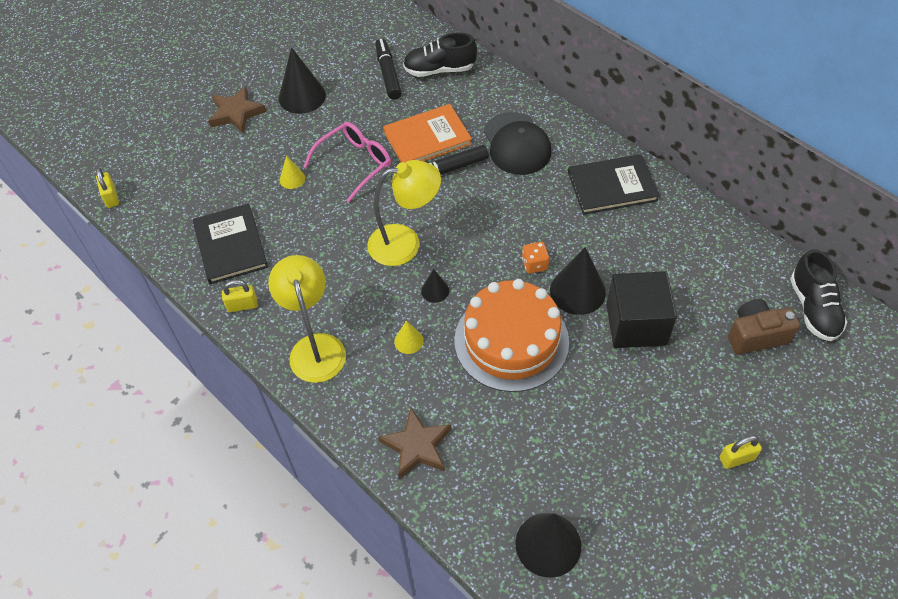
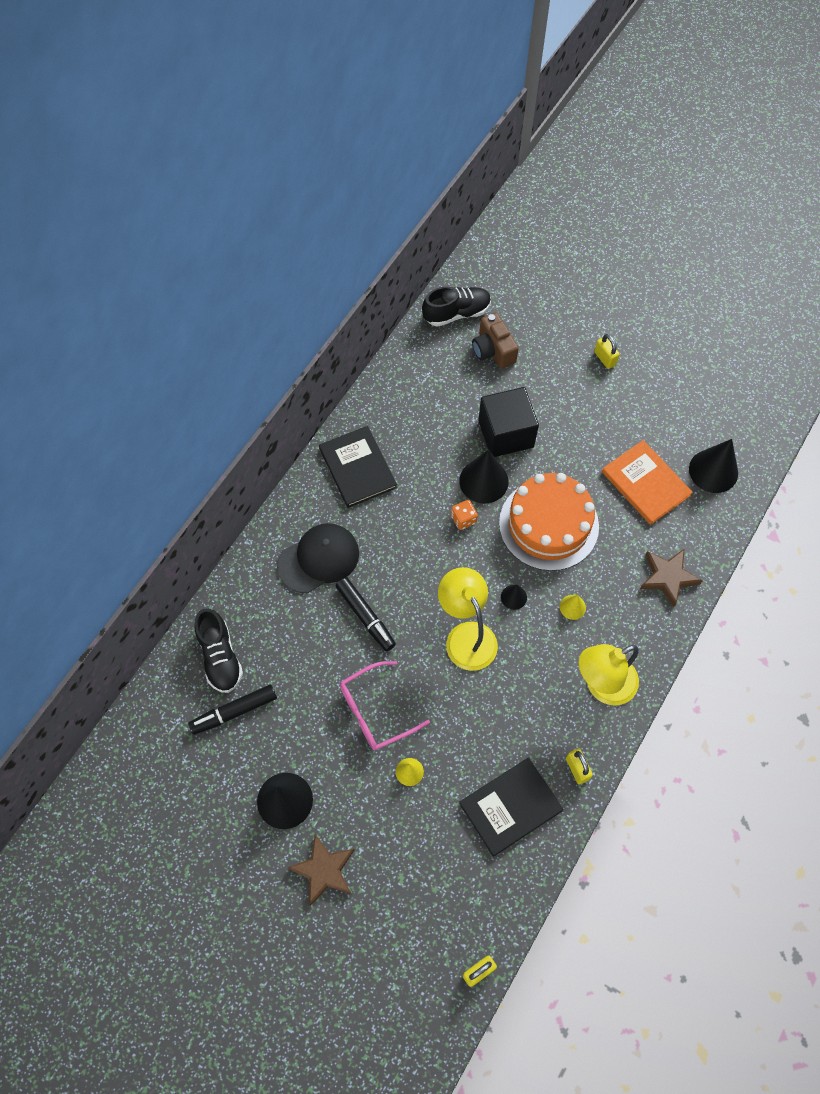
camera: 105 degrees left, 10 degrees up
pink glasses [303,122,391,203] -> pink glasses turned 60 degrees counterclockwise [340,661,430,750]
orange book [383,104,472,163] -> orange book moved to [602,440,693,525]

